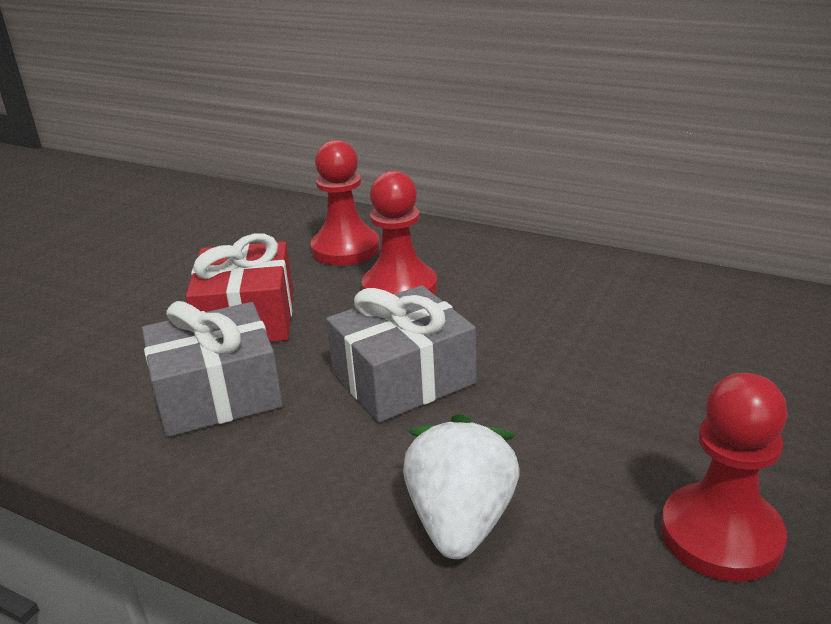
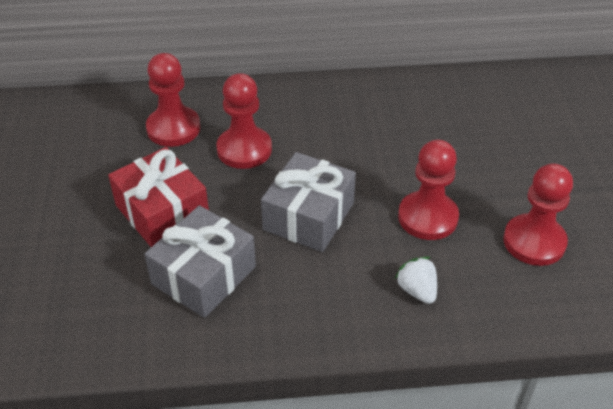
camera: 35 degrees left, 15 degrees up
white strawberry [403,414,520,559] -> white strawberry [395,257,437,304], size x0.60
none -> red pawn [398,140,459,240]

